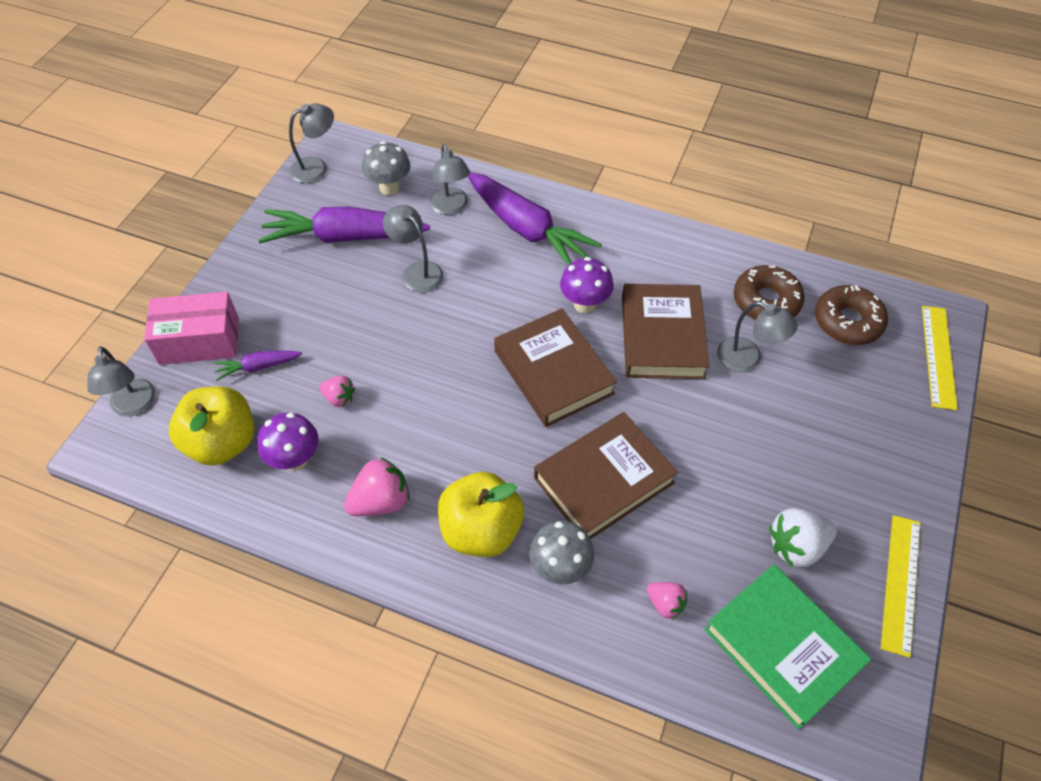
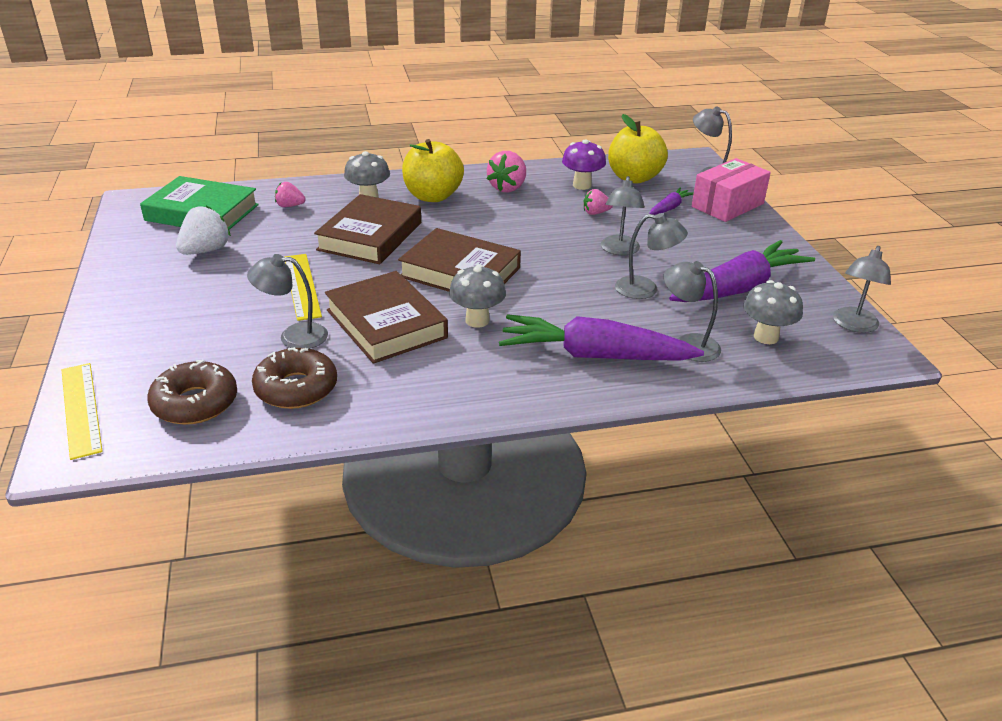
camera: 145 degrees right, 20 degrees down
purple mushroom [560,257,614,313] -> grey mushroom [449,264,506,328]
yellow ruler [881,515,920,658] -> yellow ruler moved to [284,254,322,321]
none -> grey lamp [601,176,645,255]

